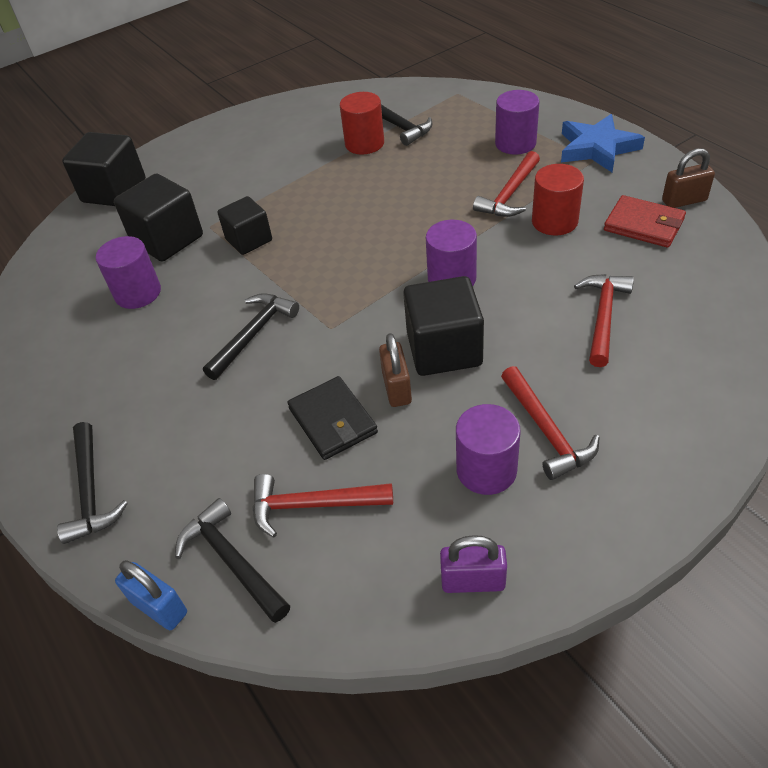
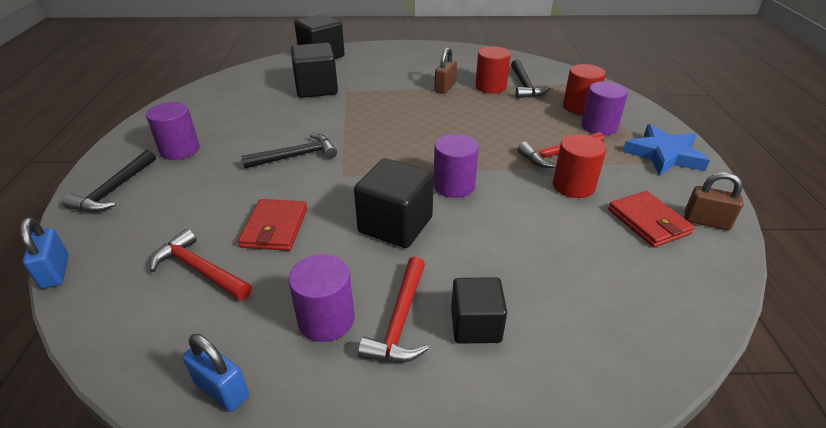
camera: 30 degrees right, 10 degrees down
purple cylinder [96,236,161,309] -> purple cylinder moved to [146,102,200,160]
black hammer [175,498,290,623] -> none
black cube [217,196,272,255] -> black cube moved to [451,277,507,344]
black wallet [287,376,378,460] -> red wallet [238,199,307,251]
brown padlock [379,333,412,407] -> brown padlock moved to [435,47,457,93]
purple padlock [440,535,507,593] -> blue padlock [183,334,249,412]
red hammer [574,274,634,367] -> none
none -> red cylinder [563,64,606,115]

